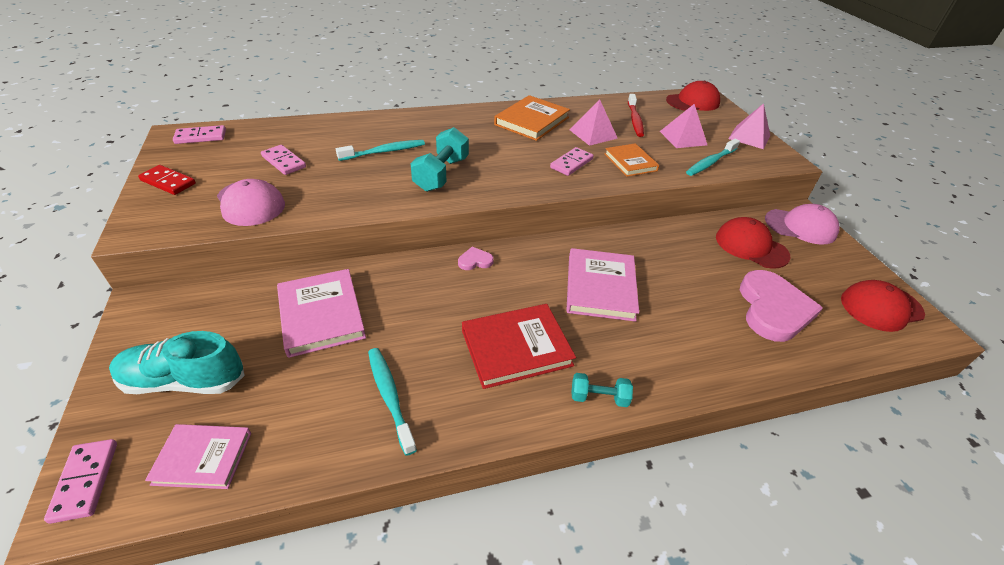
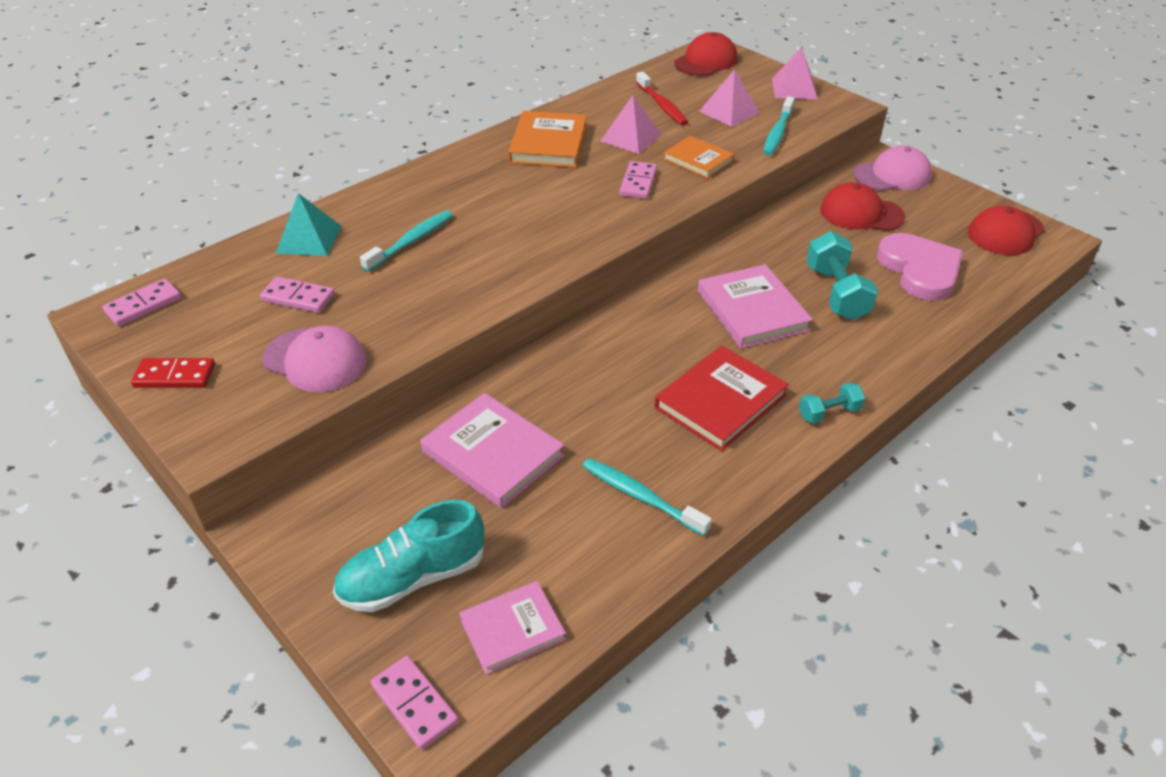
camera: 25 degrees left, 0 degrees up
turquoise dumbbell [411,127,469,192] -> turquoise dumbbell moved to [806,231,878,320]
pink heart [458,247,494,270] -> none
none -> turquoise pyramid [276,193,342,256]

